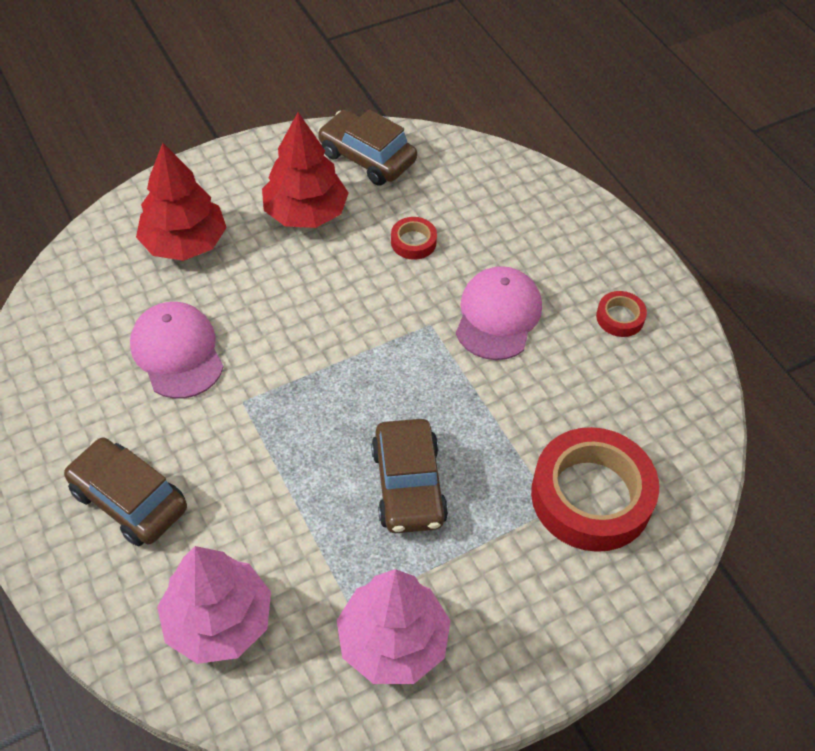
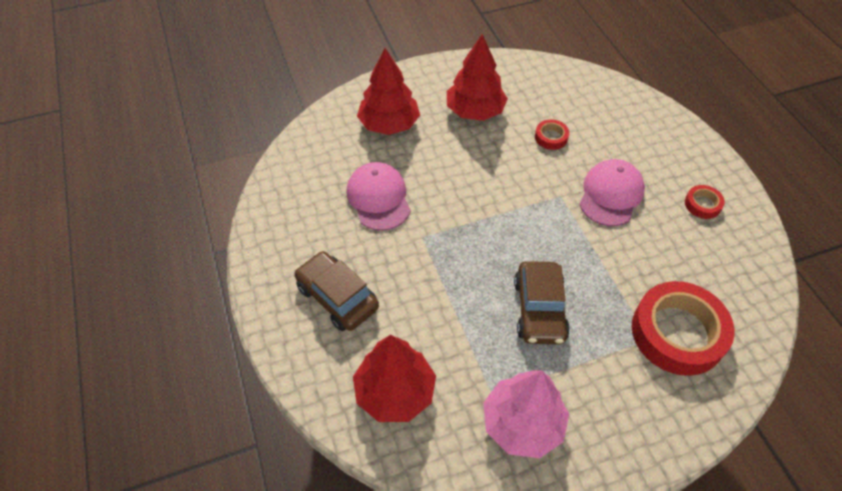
camera: 10 degrees right, 0 degrees up
pink tree [157,546,271,664] -> red tree [353,335,436,422]
brown car [318,109,417,186] -> none

